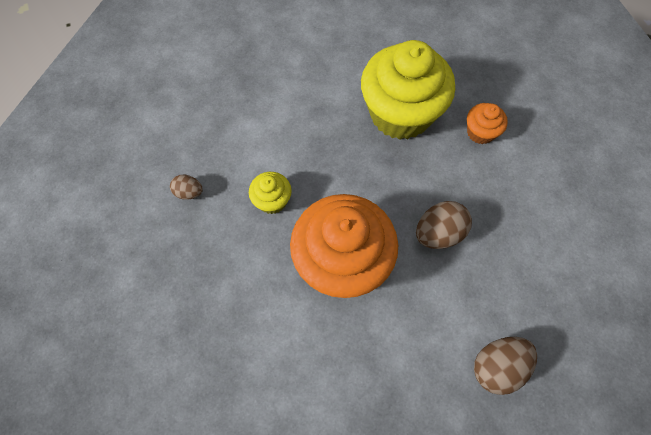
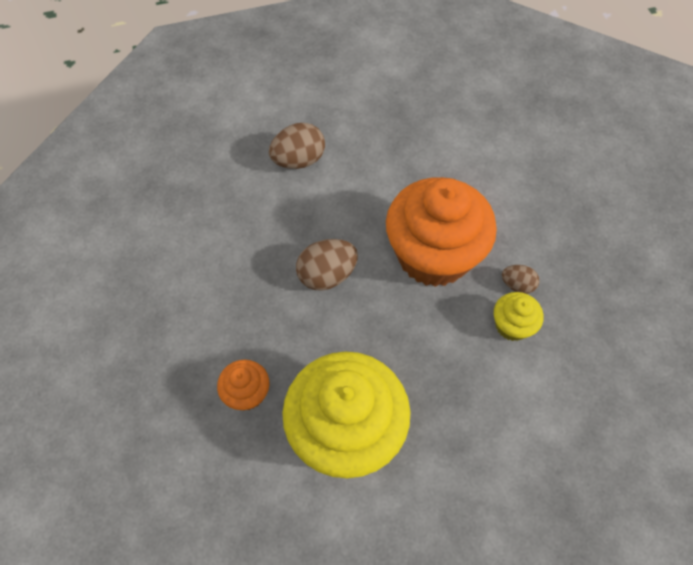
camera: 175 degrees left, 5 degrees down
brown egg [170,175,203,200] -> brown egg moved to [502,265,539,294]

